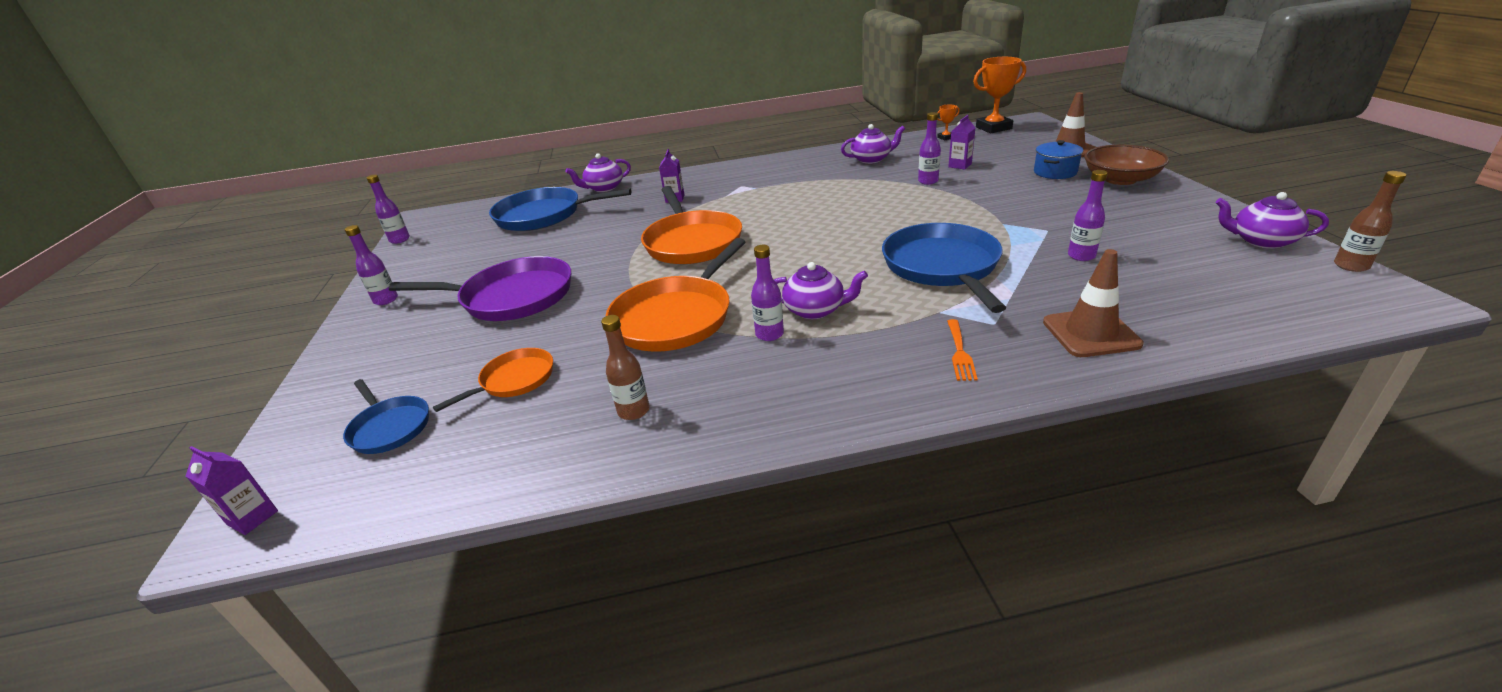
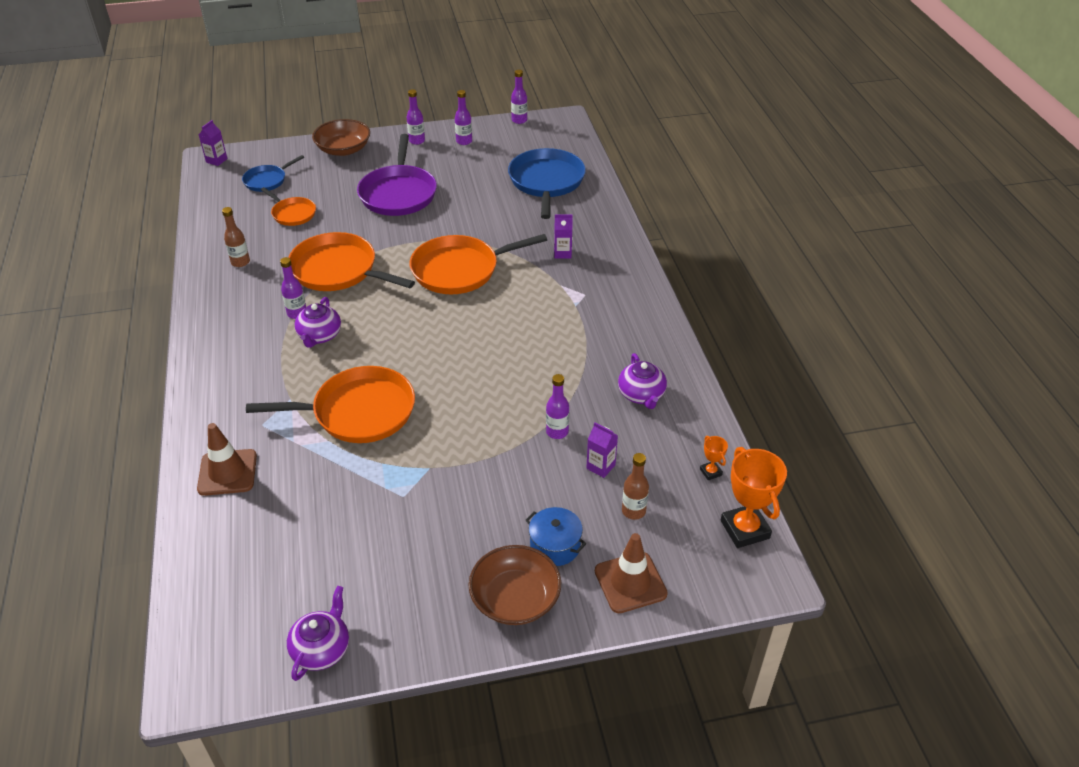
camera: 85 degrees right, 10 degrees up
purple teapot [566,153,631,192] -> none
blue pan [882,223,1006,313] -> orange pan [246,366,415,443]
orange fork [947,319,978,381] -> none
purple bottle [1068,170,1108,261] -> purple bottle moved to [455,90,472,145]
brown bottle [1334,171,1406,272] -> brown bottle moved to [622,453,649,520]
none -> brown bowl [312,119,370,156]

